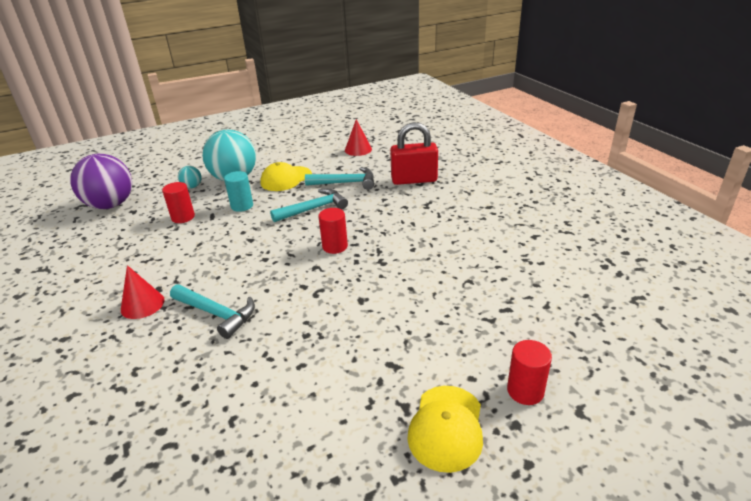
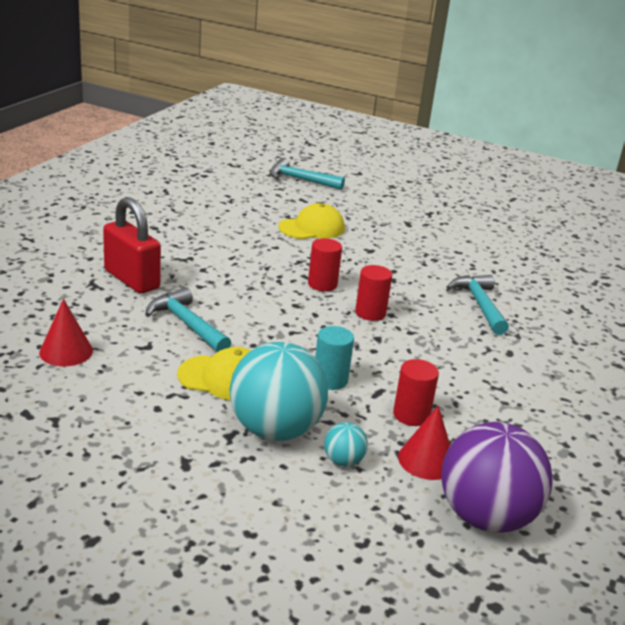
camera: 135 degrees left, 5 degrees down
red cone [121,265,165,319] -> red cone moved to [398,405,450,480]
turquoise hammer [270,188,348,222] -> turquoise hammer moved to [270,158,345,190]
yellow cap [408,386,483,473] -> yellow cap moved to [279,203,345,239]
red cylinder [507,340,552,405] -> red cylinder moved to [355,265,392,321]

